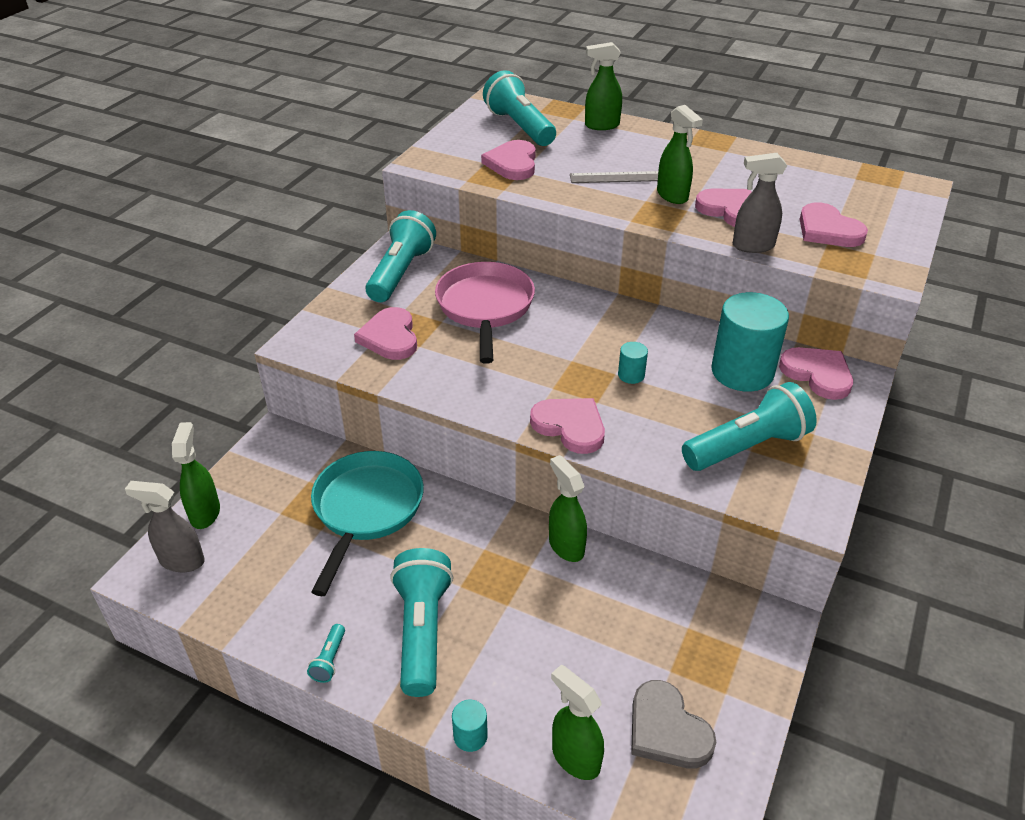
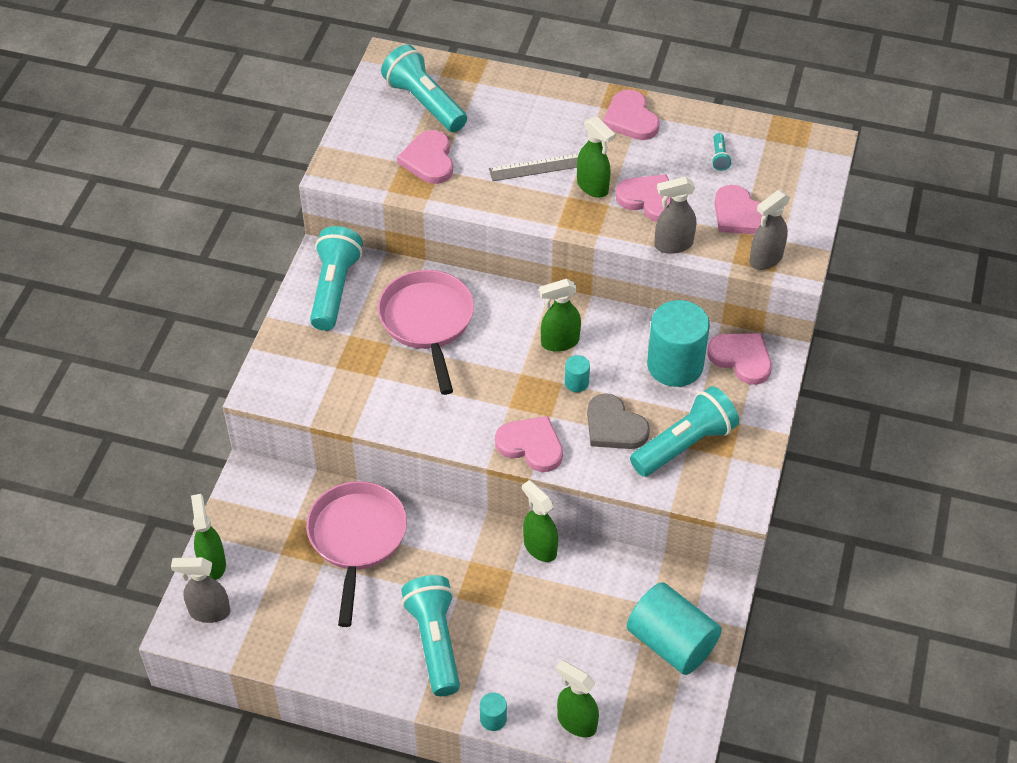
camera: 10 degrees left, 10 degrees up
turquoise flashlight [307,624,345,683] -> turquoise flashlight moved to [712,133,732,171]
turquoise pan [311,451,424,596] -> pink pan [306,481,407,627]
pink heart [354,307,417,360] -> pink heart moved to [603,90,660,140]
green spray bottle [585,42,622,130] -> green spray bottle moved to [539,279,581,352]
grey heart [631,680,716,768] -> grey heart moved to [587,393,650,449]
none -> turquoise cylinder [627,582,722,675]
none -> grey spray bottle [749,190,790,270]

